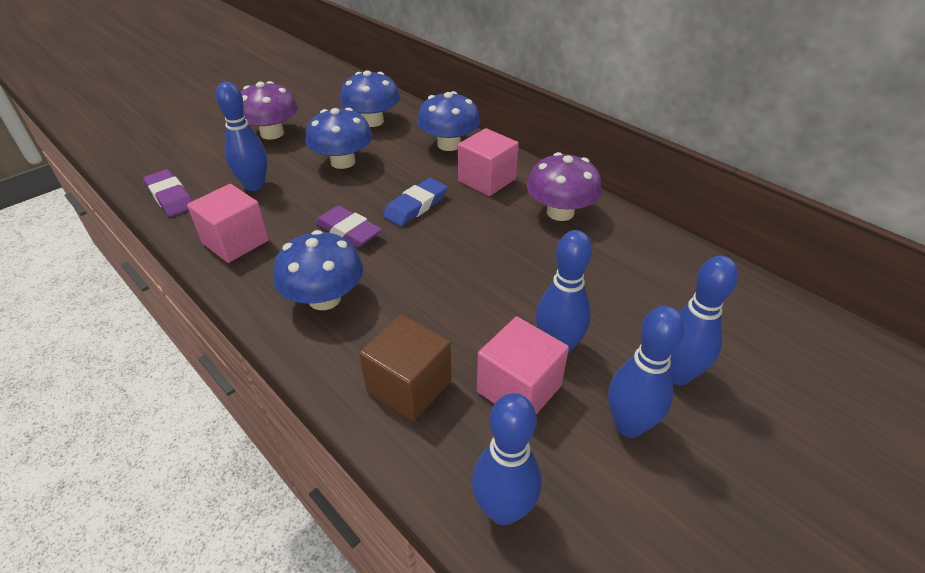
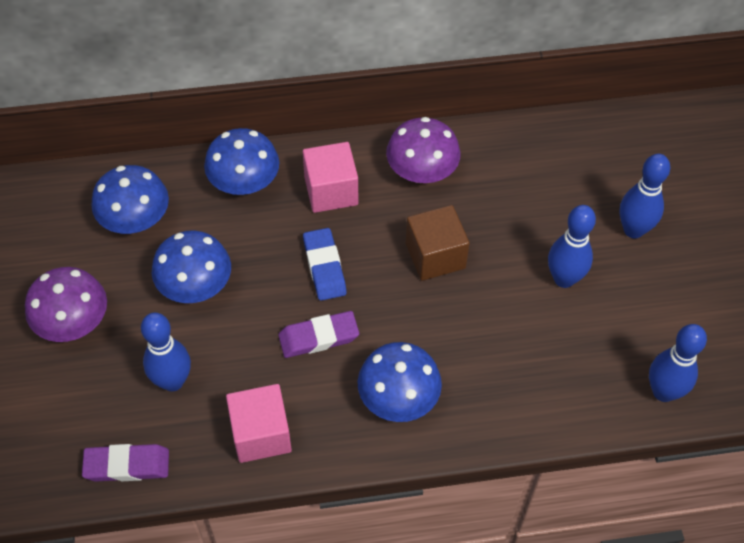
camera: 55 degrees left, 15 degrees up
brown cube [359,314,451,421] -> brown cube moved to [406,205,470,281]
pink cube [477,317,569,414] -> none
blue bowling pin [608,306,685,438] -> none

